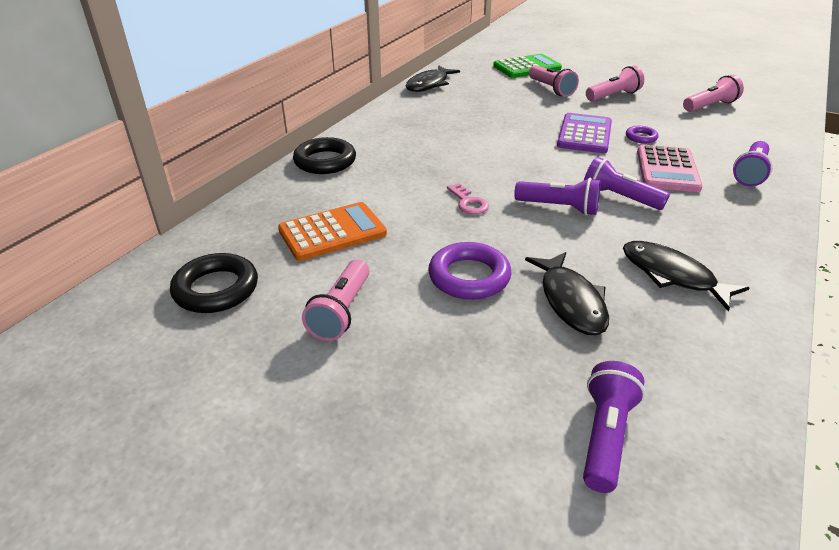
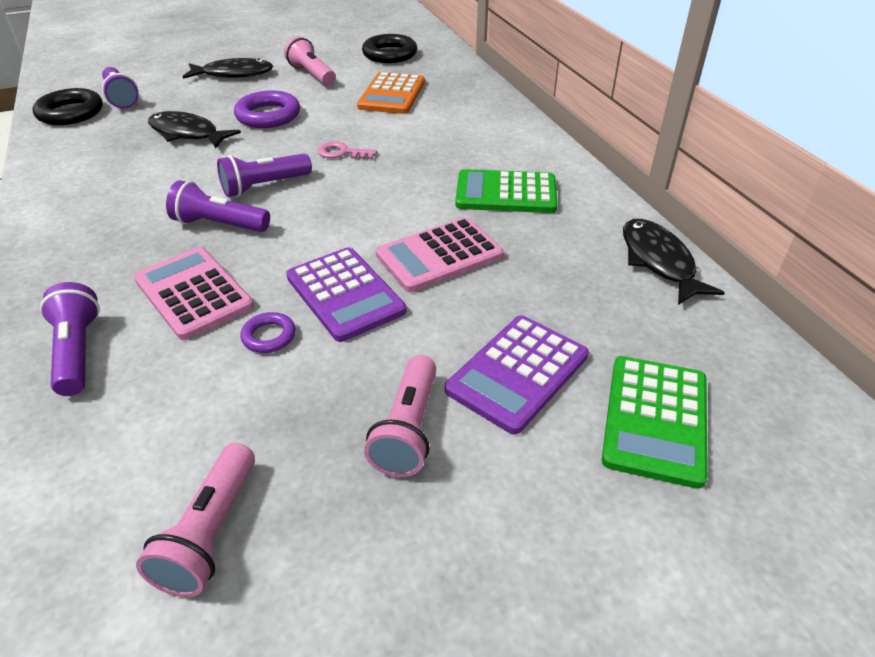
camera: 130 degrees right, 5 degrees up
black ring [293,137,356,174] -> black ring moved to [33,88,103,125]
pink flashlight [529,65,579,97] -> purple calculator [445,315,589,435]
purple flashlight [584,157,670,210] -> purple flashlight turned 150 degrees counterclockwise [166,180,270,232]
black fish [623,241,750,312] -> black fish moved to [183,58,273,79]
none -> pink calculator [376,217,504,292]
none -> green calculator [455,169,558,213]

